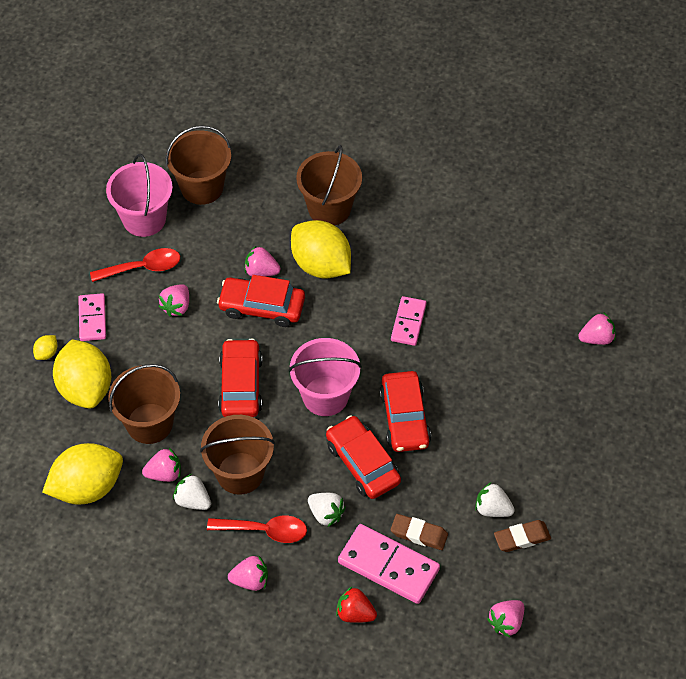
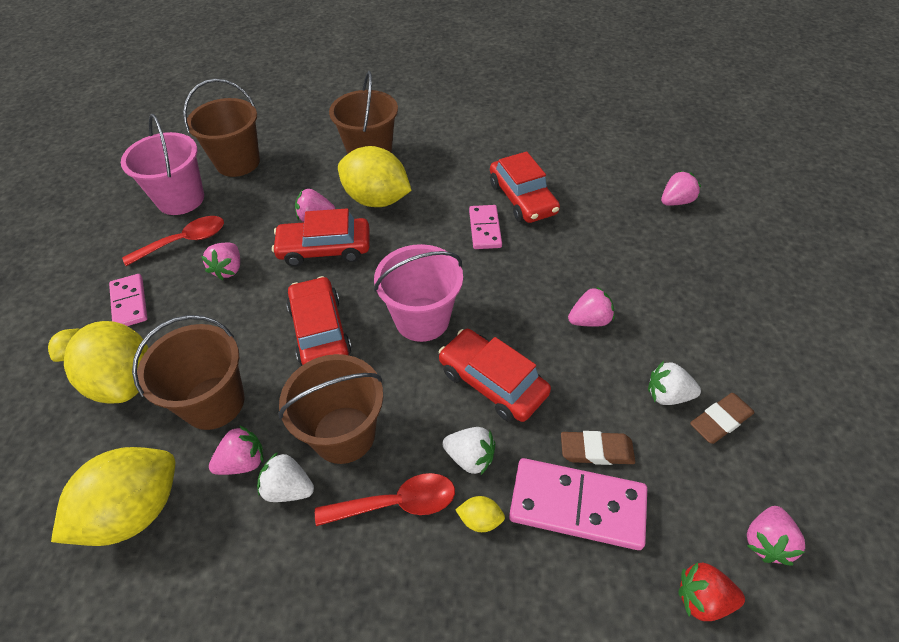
camera: 15 degrees left, 5 degrees down
pink strawberry [228,555,268,591] -> pink strawberry moved to [568,286,615,327]
red strawberry [336,587,377,623] -> red strawberry moved to [678,563,745,621]
red car [379,371,431,452] -> red car moved to [490,151,560,223]
none -> yellow lemon [455,496,505,532]

